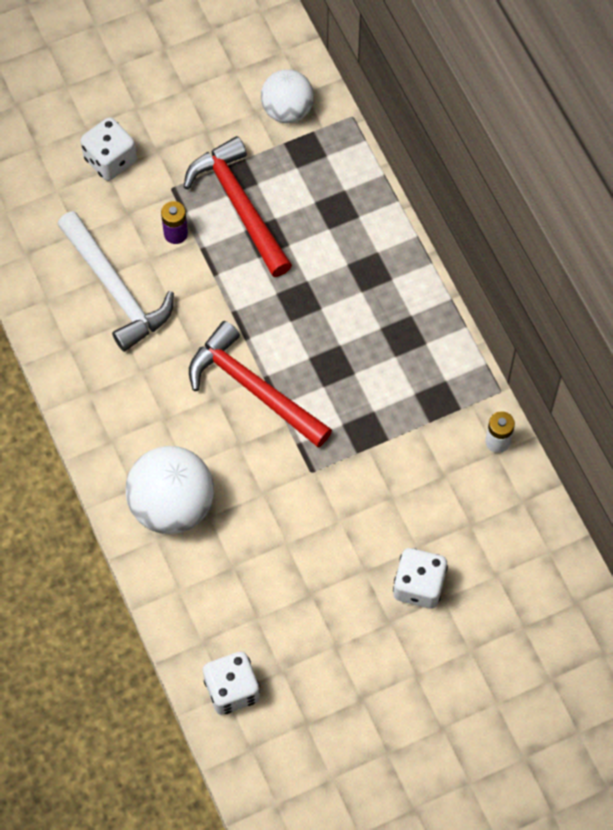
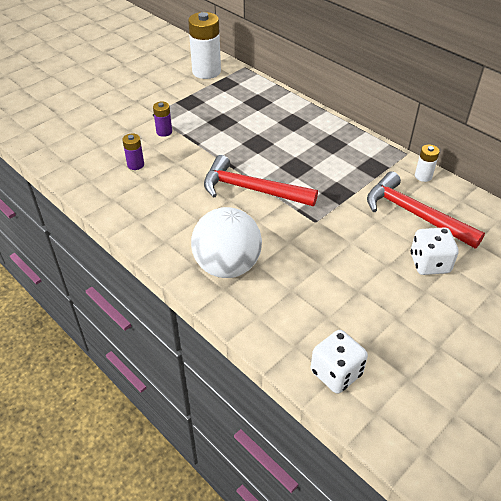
camera: 20 degrees left, 20 degrees down
white hammer [57,211,174,352] -> purple battery [122,133,144,170]
white dice [80,117,137,181] -> none
red hammer [184,136,292,277] -> red hammer moved to [367,171,485,249]
white ball [261,69,314,123] -> white battery [188,12,221,79]

